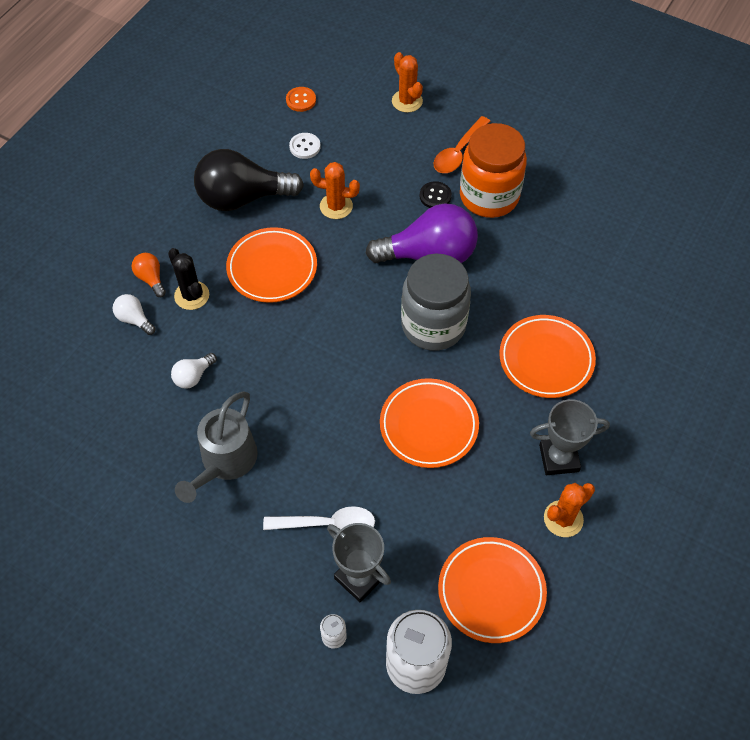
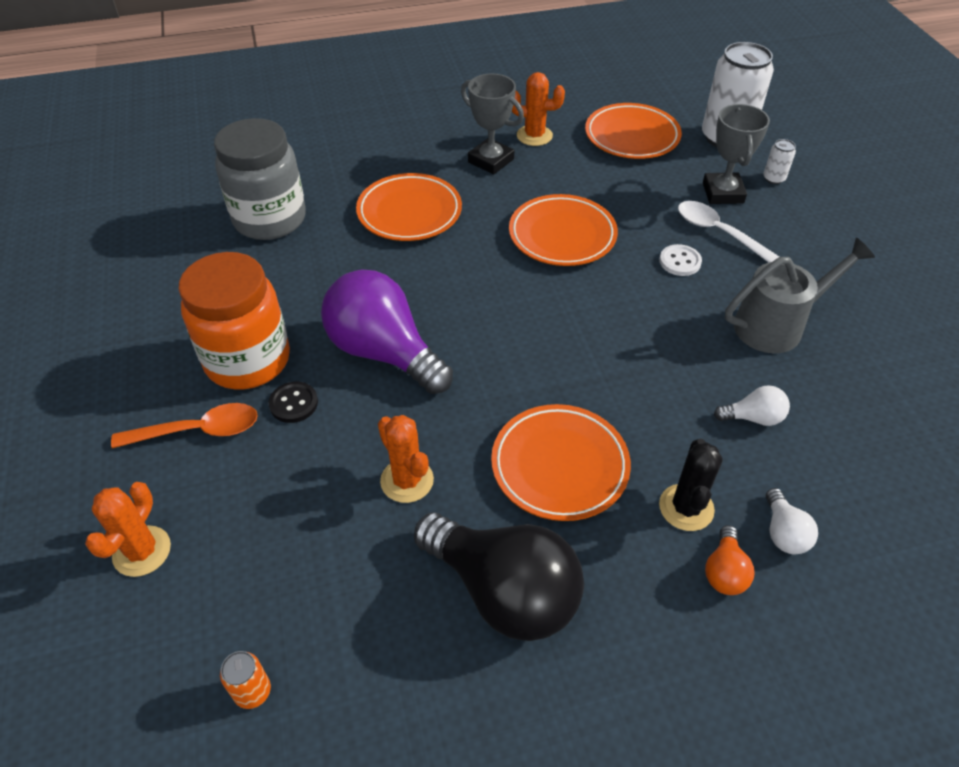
camera: 135 degrees left, 10 degrees down
orange button [286,87,316,112] -> orange can [220,651,271,709]
white button [289,133,321,159] -> white button moved to [659,244,702,276]
grey jar [401,254,471,351] -> grey jar moved to [214,118,306,240]

